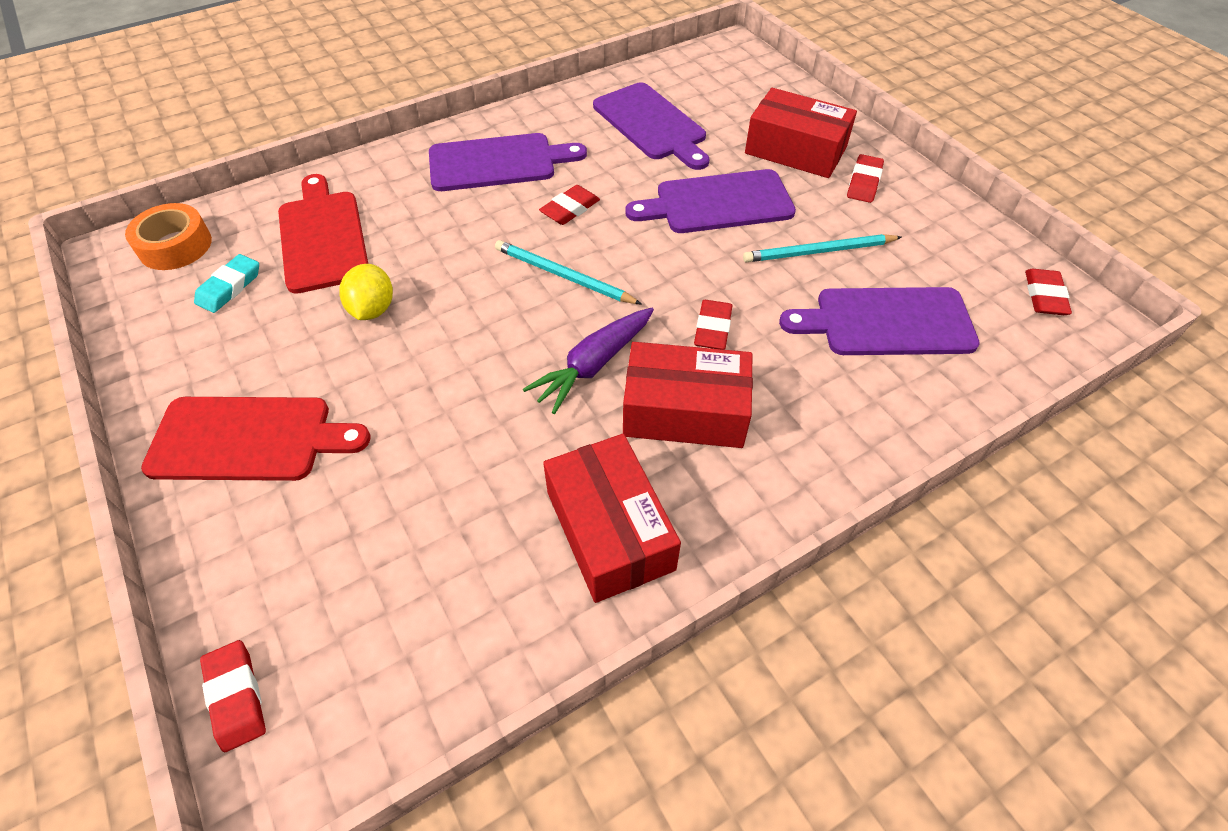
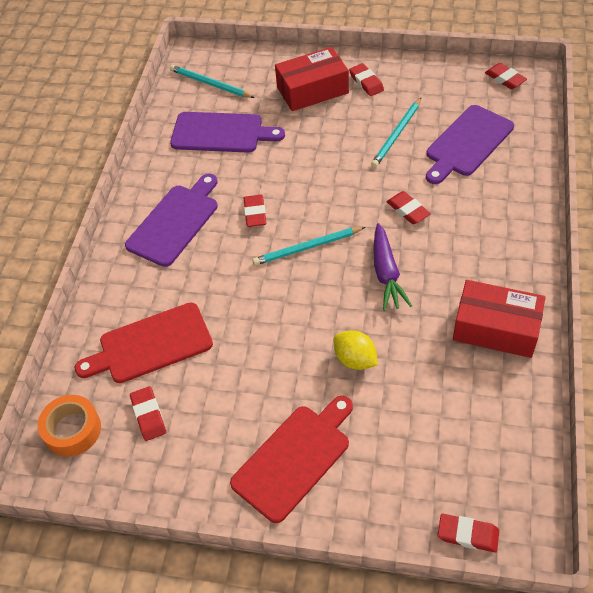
camera: 45 degrees left, 0 degrees up
turquoise eraser [194,254,259,313] -> red eraser [130,386,166,441]
red cutting board [278,174,368,294] -> red cutting board turned 45 degrees counterclockwise [75,302,213,383]
yellow lemon [339,264,393,320] -> yellow lemon moved to [334,330,378,370]
red box [623,342,753,448] -> none
purple cutting board [626,169,796,233] -> none
none -> turquoise pencil [170,65,255,98]

